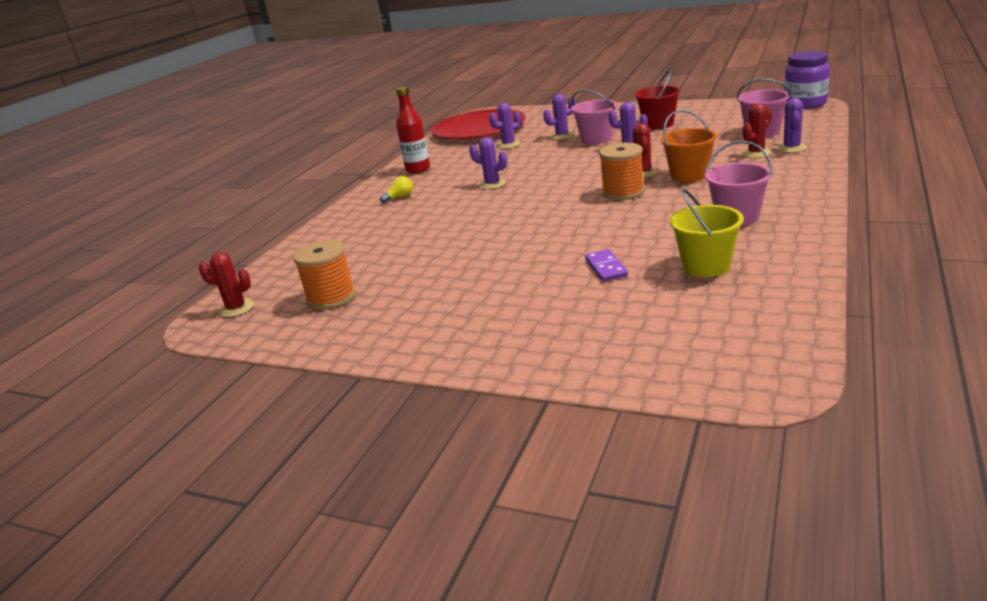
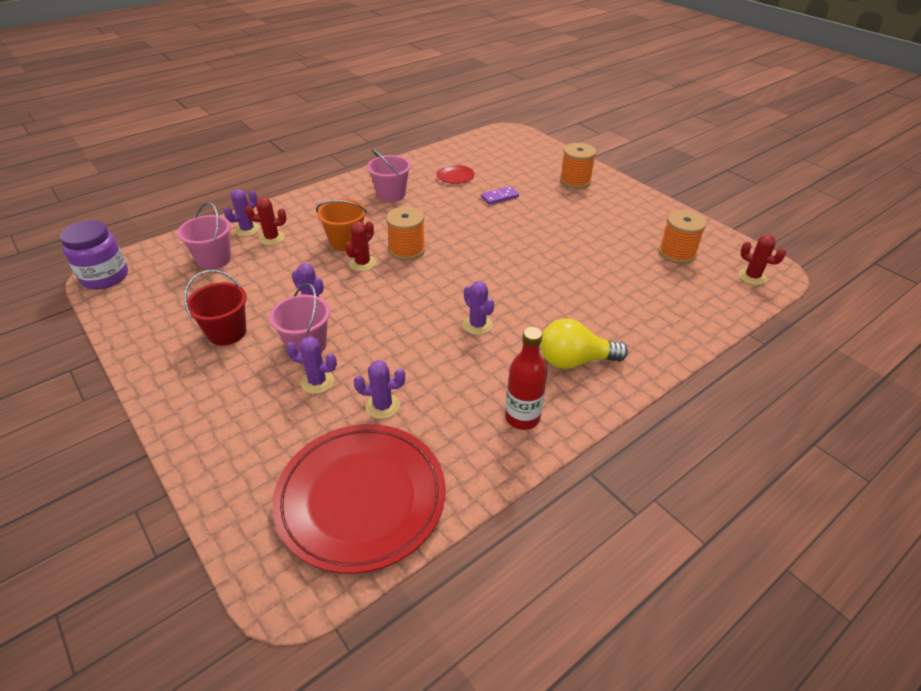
camera: 155 degrees left, 15 degrees up
yellow light bulb [380,176,413,203] -> yellow light bulb [540,318,628,369], size x2.05
purple domino [585,249,628,282] -> purple domino turned 45 degrees clockwise [481,186,519,205]
yellow bucket [670,189,744,277] -> red plate [436,165,475,184]
none -> orange spool [560,143,596,189]

